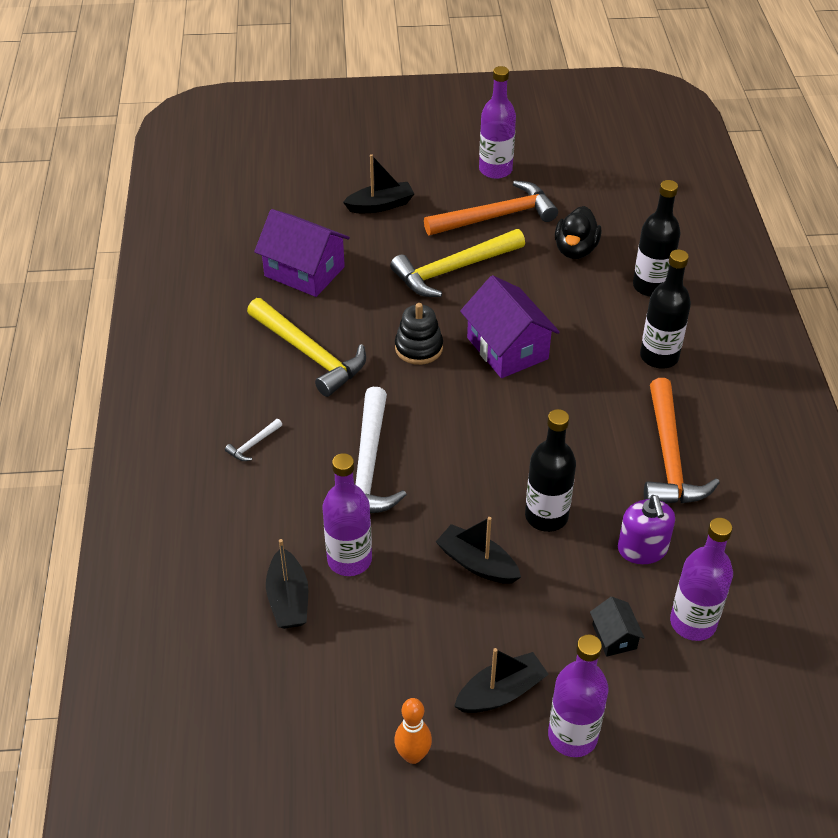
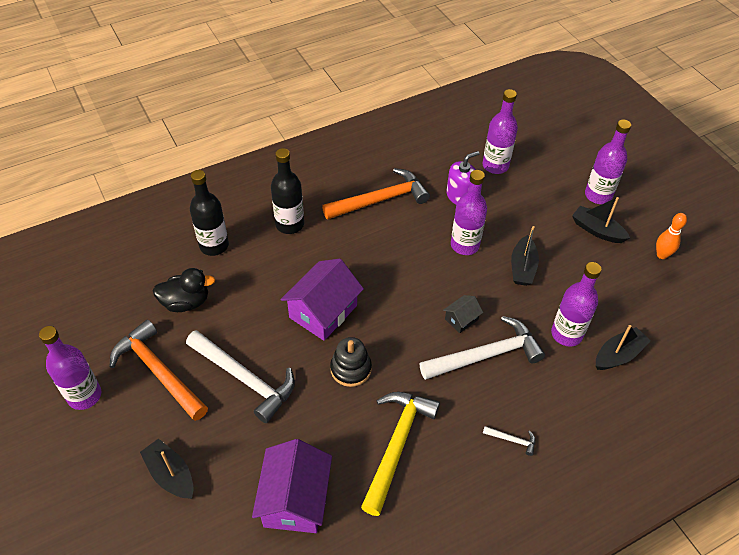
camera: 115 degrees left, 5 degrees up
yellow hammer [390,229,525,297] -> white hammer [186,330,295,423]
black bottle [525,409,576,532] -> purple bottle [451,170,487,255]
black house [590,597,645,657] -> black house moved to [443,295,483,333]

